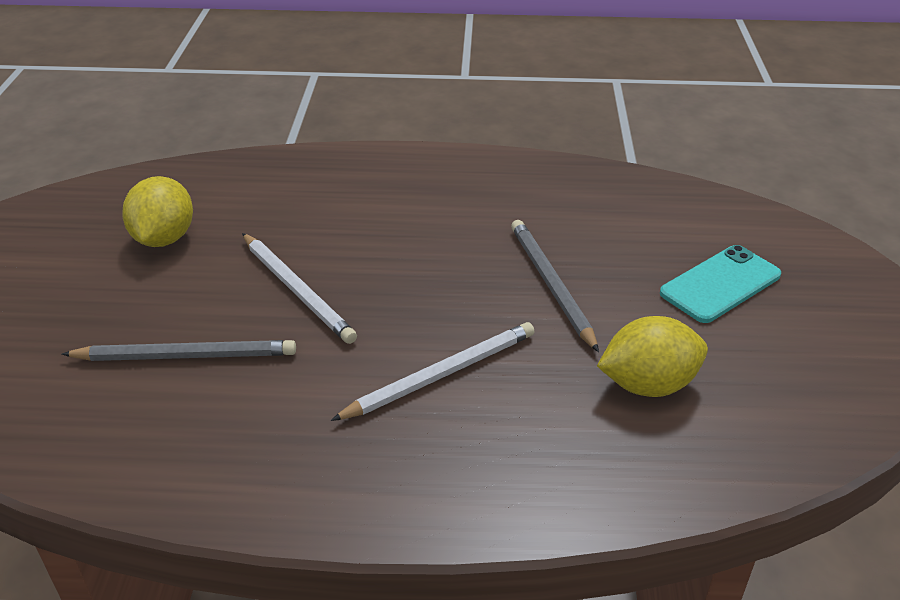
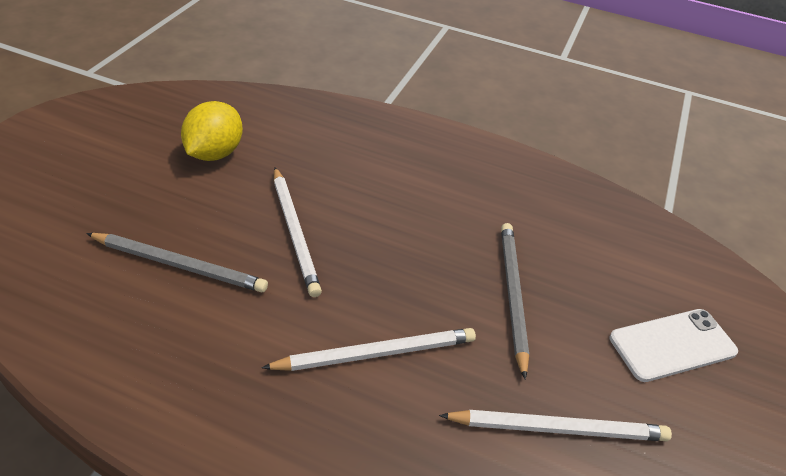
camera: 15 degrees right, 5 degrees up
yellow lemon [597,316,708,397] -> white pencil [439,410,672,441]
turquoise phone [660,245,781,323] -> white phone [610,309,738,382]

